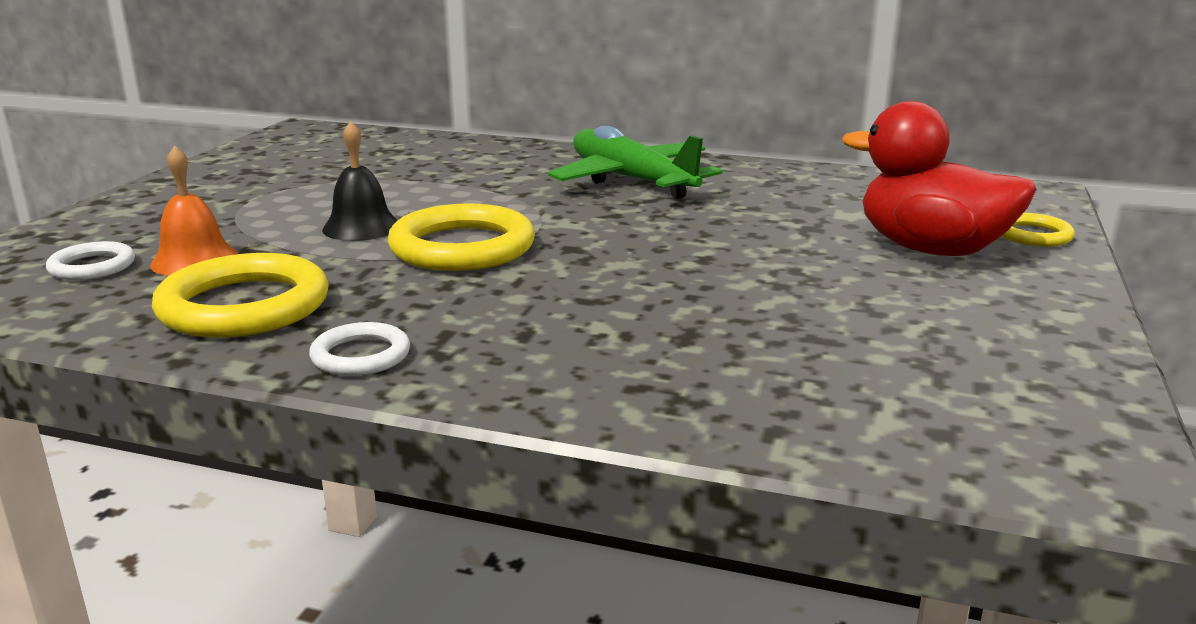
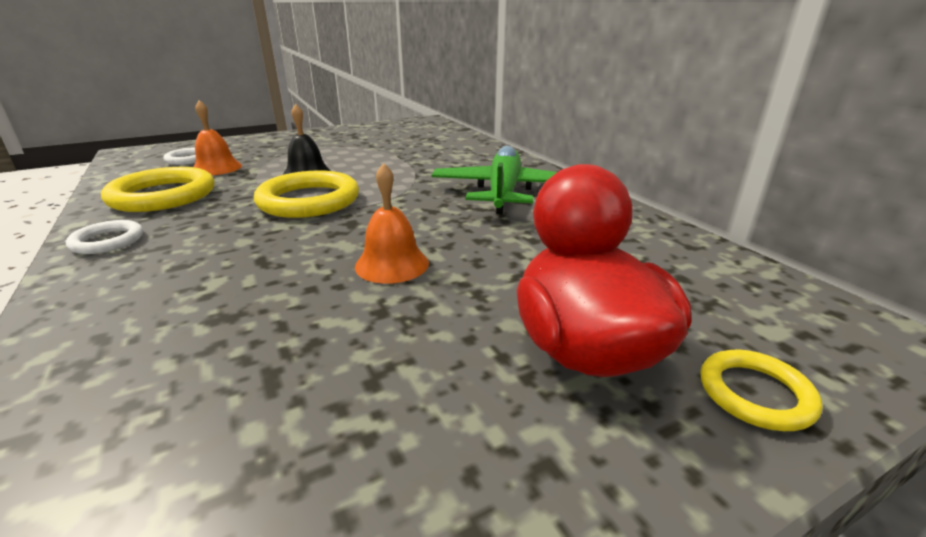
camera: 45 degrees right, 5 degrees up
none -> orange bell [355,163,429,284]

